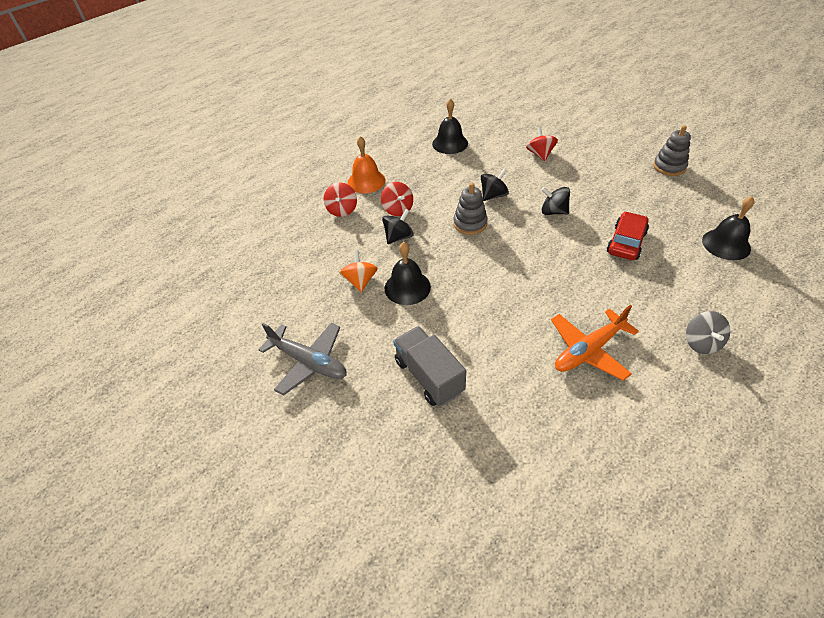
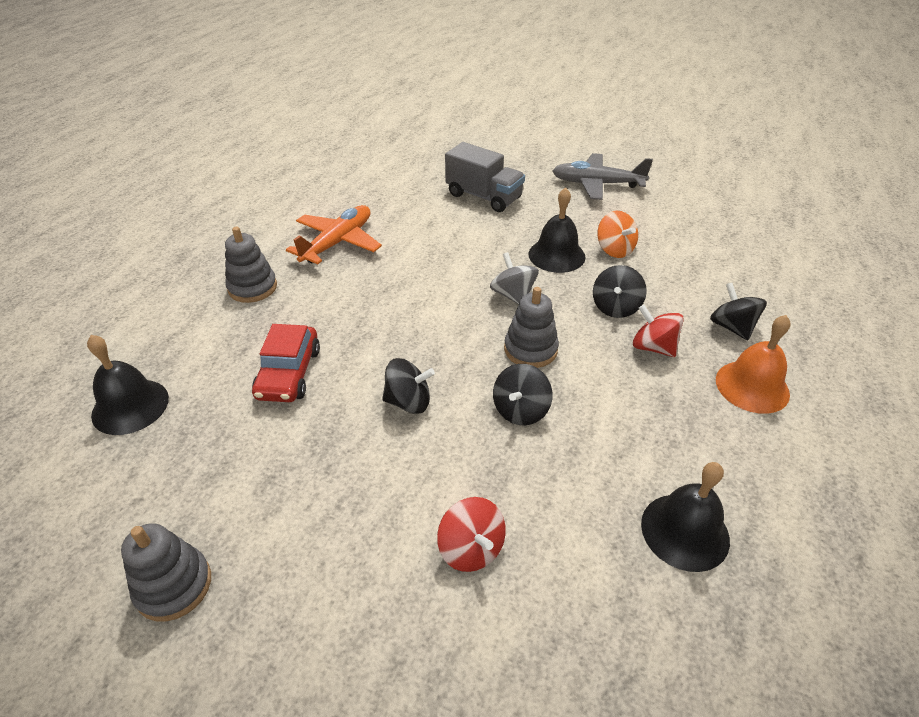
camera: 155 degrees right, 5 degrees down
red spinning top [324,182,357,217] -> black spinning top [710,283,767,340]
grey spinning top [686,311,730,354] -> grey spinning top moved to [490,252,539,304]
none -> grey stacking toy [225,227,277,303]

